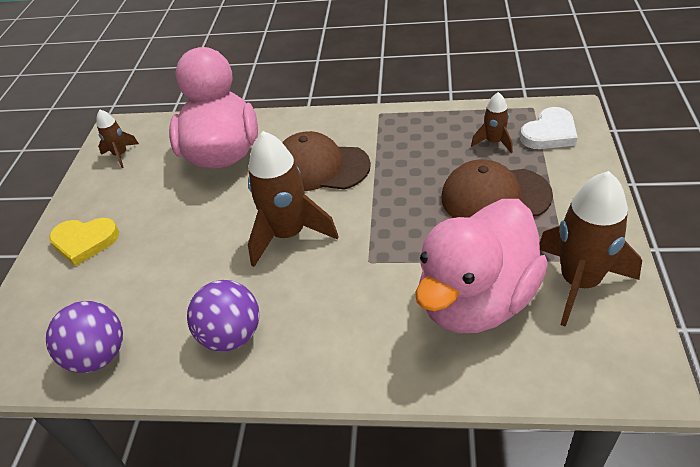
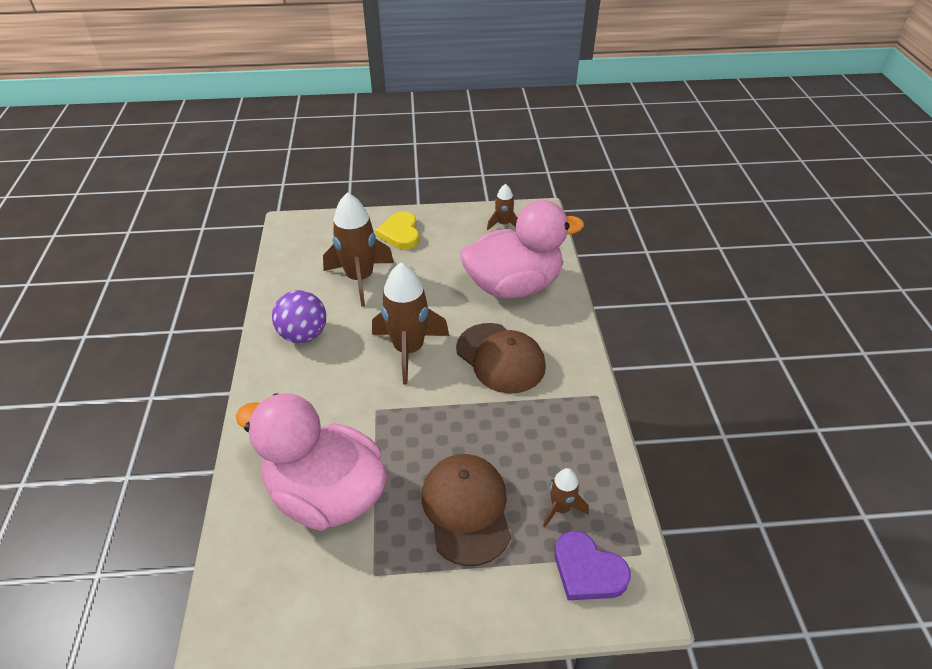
camera: 75 degrees right, 0 degrees up
purple ball [46,301,123,373] -> none
brown cap [282,131,371,191] -> brown cap turned 135 degrees clockwise [456,323,546,394]
white heart [520,107,578,149] -> purple heart [555,531,631,600]
brown rocket [540,171,642,327] -> brown rocket moved to [323,192,394,307]

